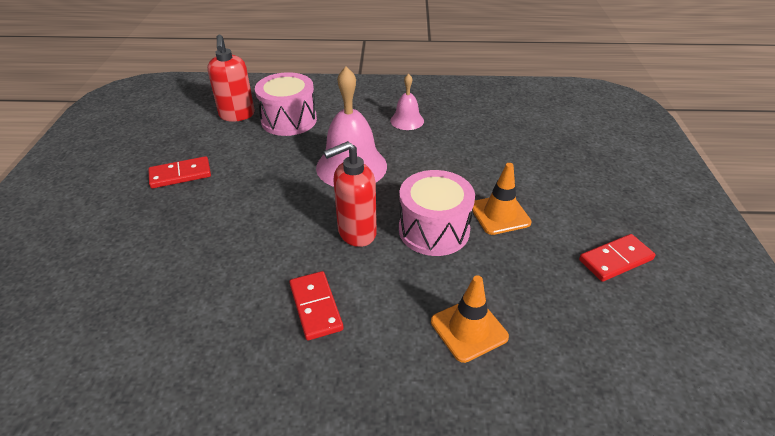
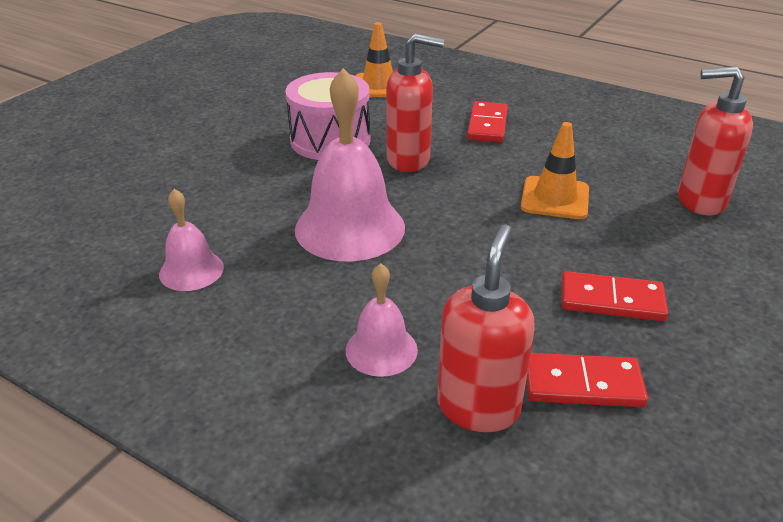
camera: 150 degrees left, 5 degrees down
pink drum [255,72,317,136] -> pink bell [346,263,418,377]
orange traffic cone [473,163,532,235] -> orange traffic cone moved to [521,122,589,219]
red domino [579,234,656,282] -> red domino moved to [526,353,648,407]
none -> red soap dispenser [678,66,753,215]

